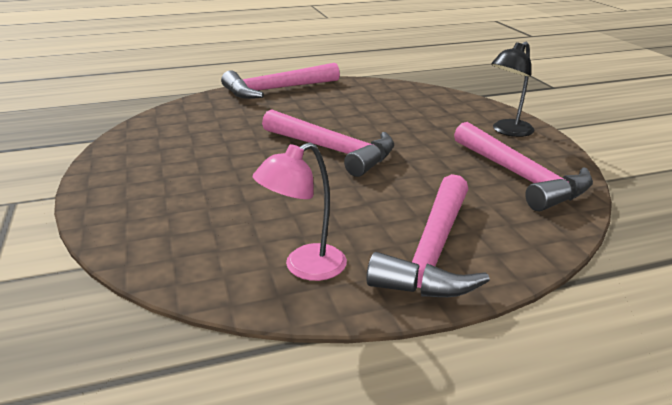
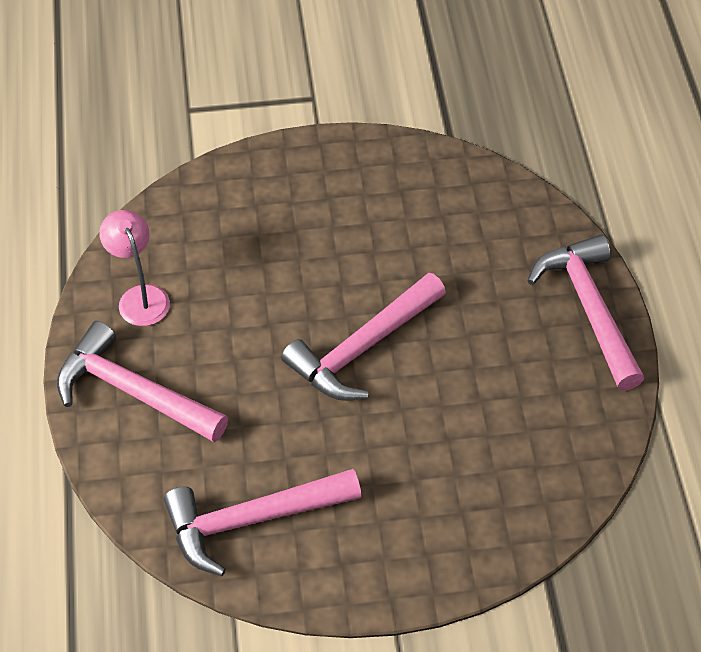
camera: 100 degrees right, 25 degrees up
black lamp [491,42,534,137] -> none

